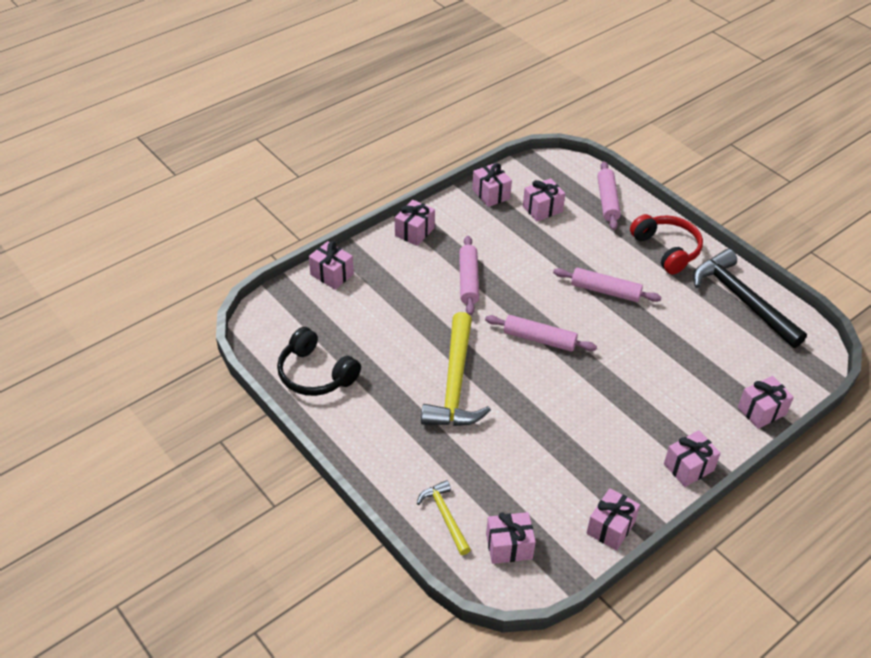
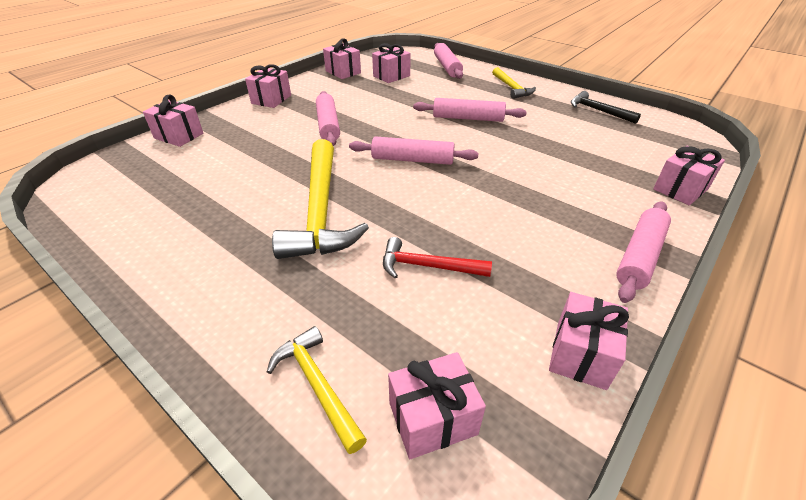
camera: 10 degrees left, 5 degrees down
black headphones [277,327,361,396] -> none
red headphones [630,214,703,274] -> yellow hammer [492,67,536,99]
pink gift [664,430,721,487] -> pink rolling pin [616,201,671,303]
black hammer [693,249,807,348] -> black hammer [571,91,641,124], size x0.53
none -> red hammer [383,237,492,279]

